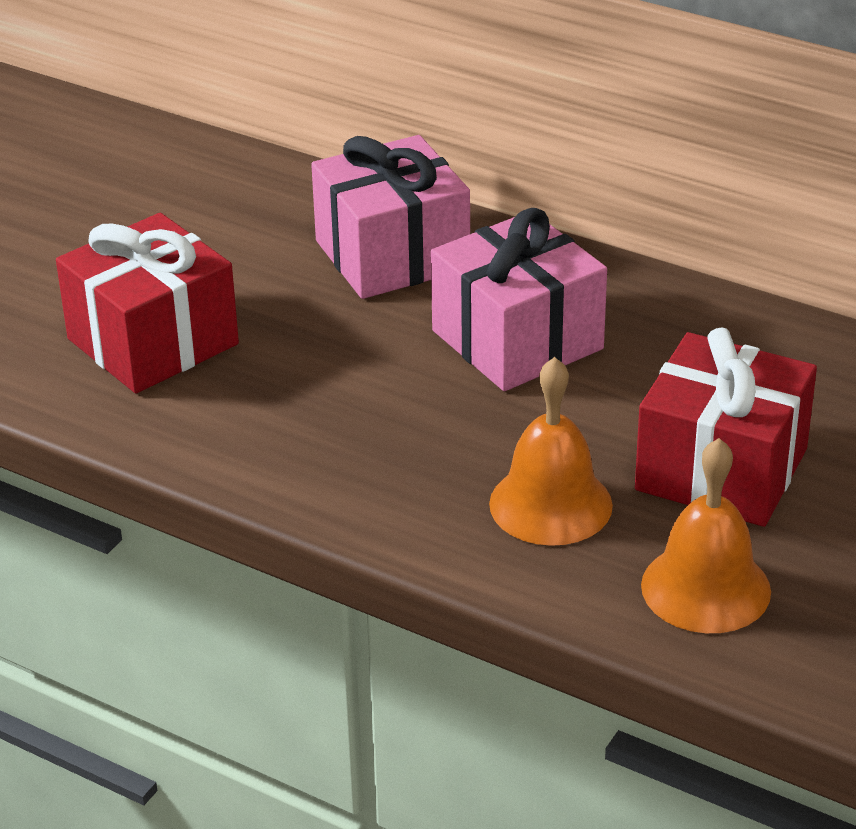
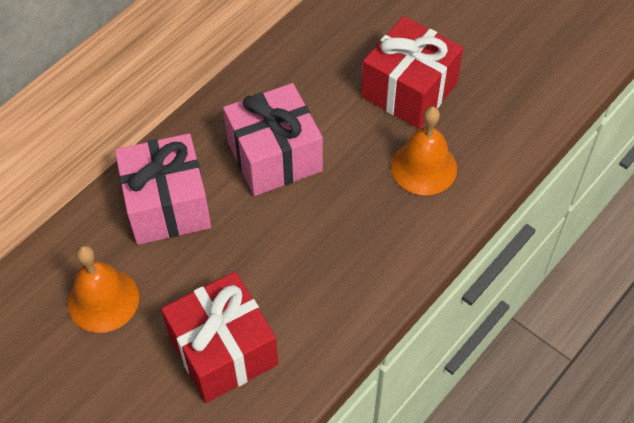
camera: 80 degrees left, 20 degrees up
orange bell [641,438,771,633] -> orange bell moved to [68,245,139,333]

